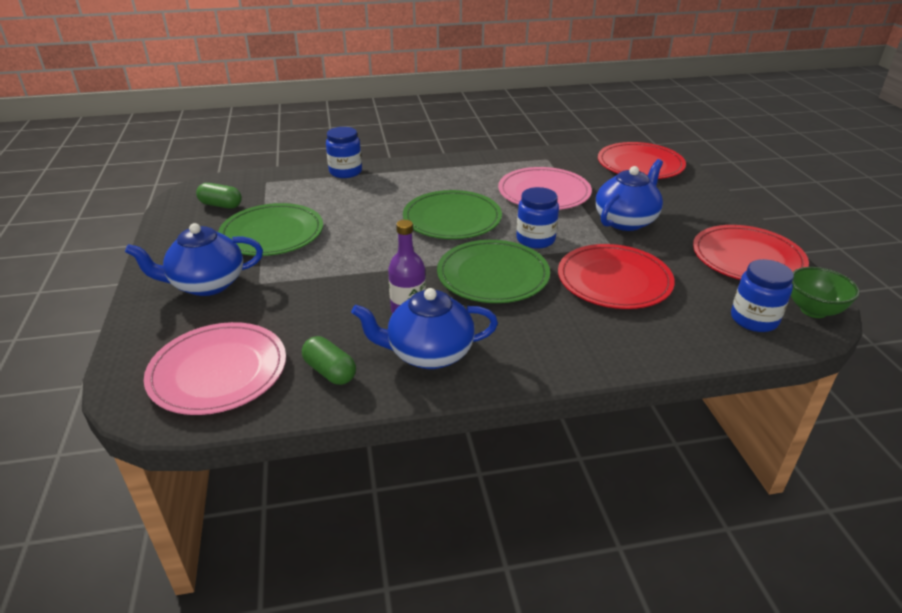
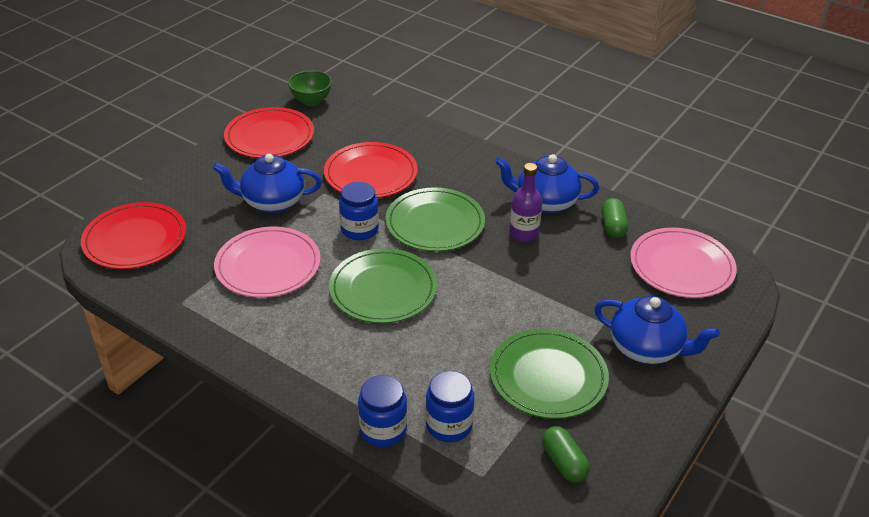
camera: 135 degrees left, 5 degrees up
blue teapot [351,288,498,369] -> blue teapot turned 150 degrees clockwise [495,154,599,214]
blue jar [731,259,794,332] -> blue jar moved to [426,371,474,442]

